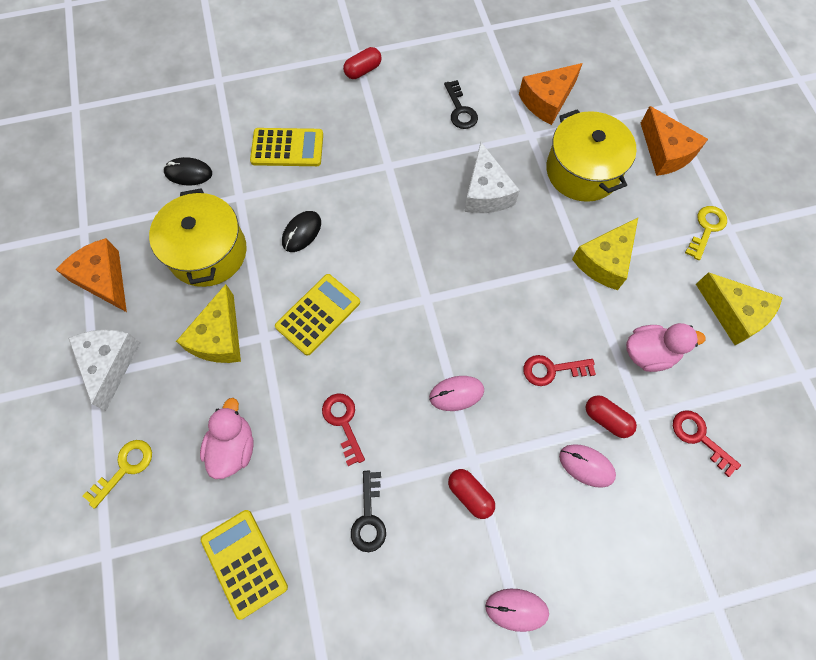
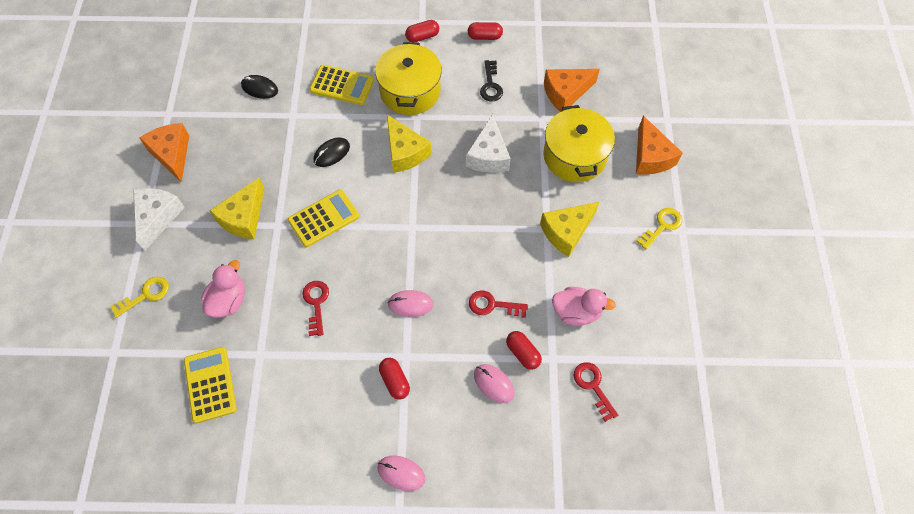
camera: 15 degrees right, 5 degrees down
yellow pot [149,188,247,287] -> yellow pot moved to [375,42,442,115]
black key [351,471,386,552] -> none
yellow cheese [696,272,783,345] -> yellow cheese moved to [387,115,431,173]
none -> red capsule [468,22,503,40]

